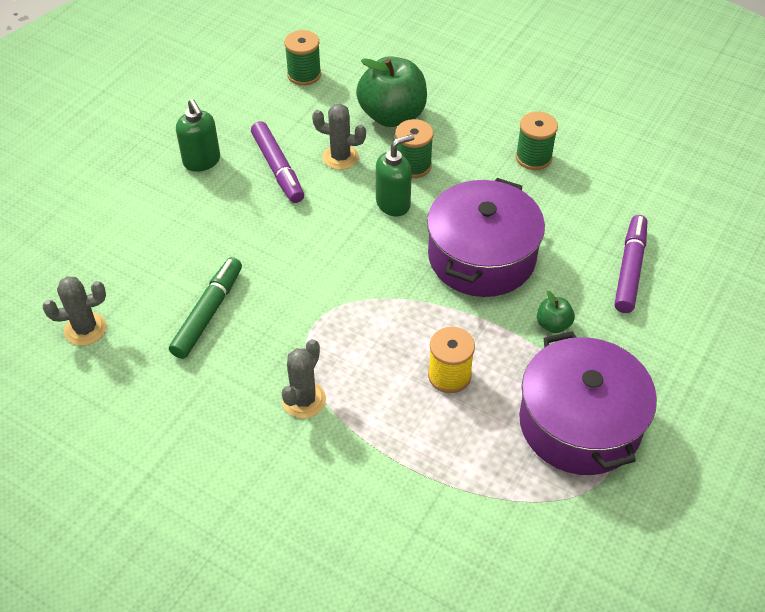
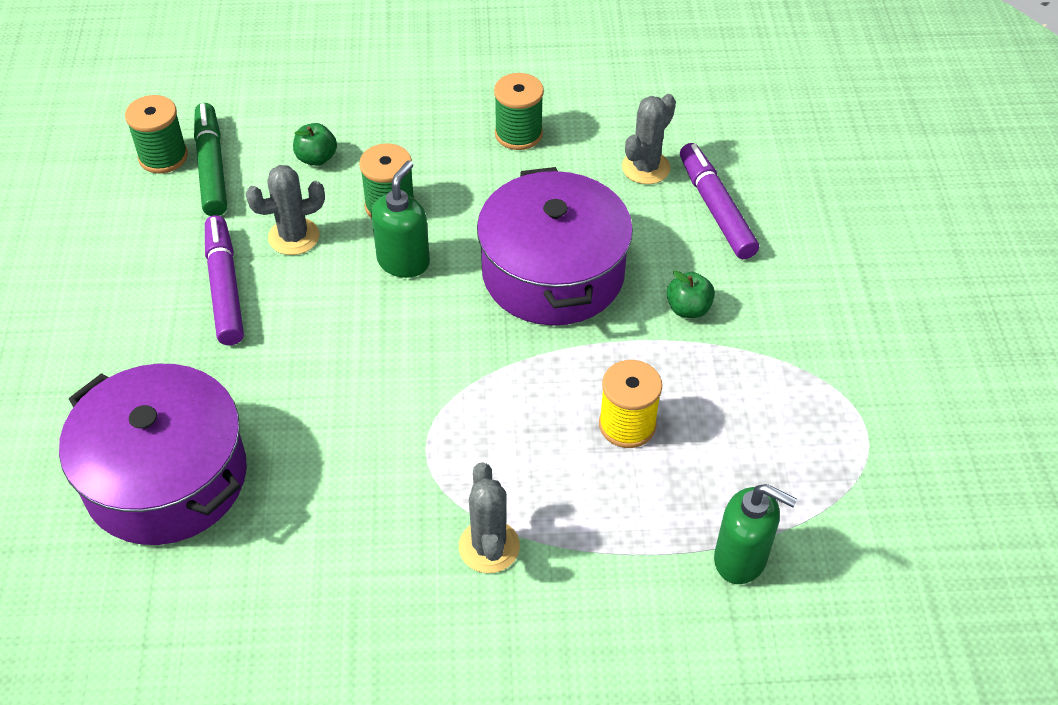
camera: 35 degrees left, 0 degrees up
grey cactus [43,276,106,346] -> grey cactus moved to [622,94,676,184]
green marker [169,257,242,359] -> green marker moved to [194,103,227,216]
green soap dispenser [176,99,220,172] -> green soap dispenser moved to [714,484,797,584]
purple marker [251,121,304,203] -> purple marker turned 135 degrees counterclockwise [205,215,244,345]
green apple [356,56,427,127] -> green apple [293,123,337,166], size x0.45
purple pot [519,331,657,475] -> purple pot moved to [59,364,247,545]

